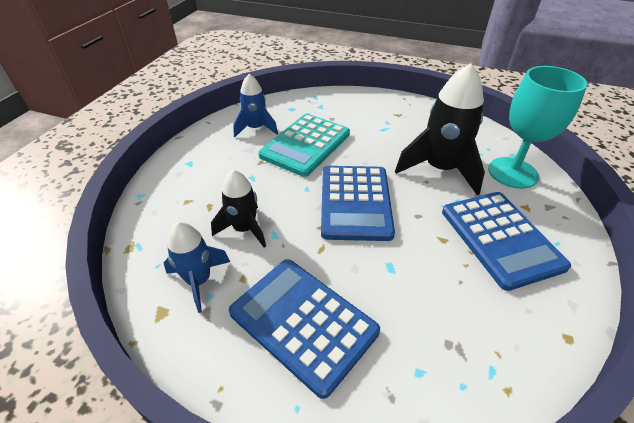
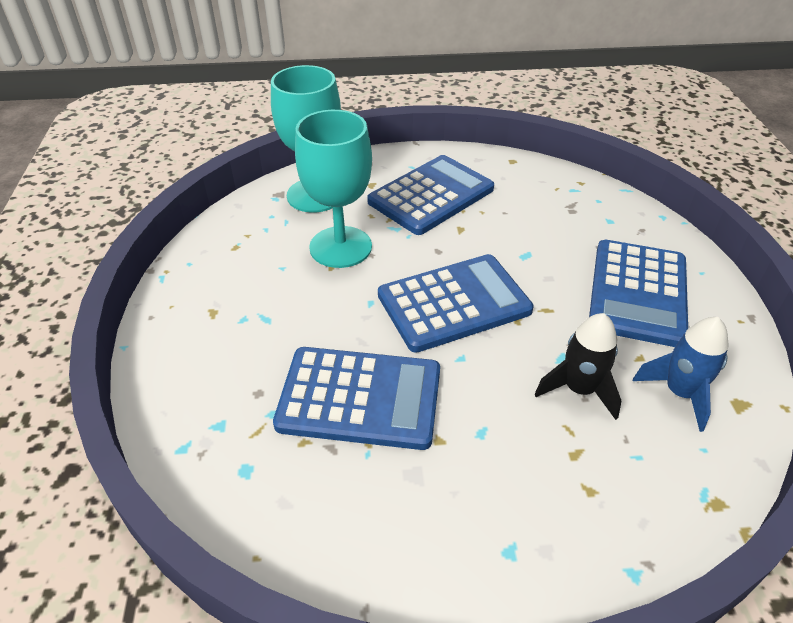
camera: 115 degrees left, 0 degrees up
blue rocket [233,74,278,137] -> none
turquoise calculator [258,114,350,177] -> blue calculator [273,347,440,450]
black rocket [395,63,485,195] -> turquoise goblet [295,110,372,268]

